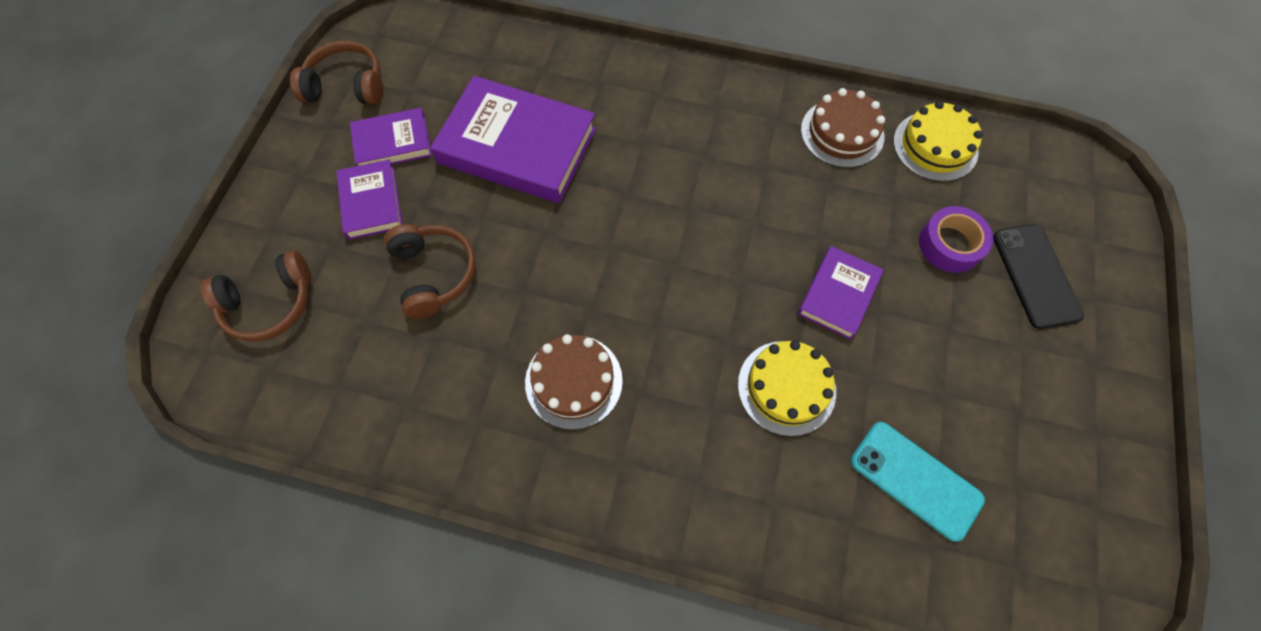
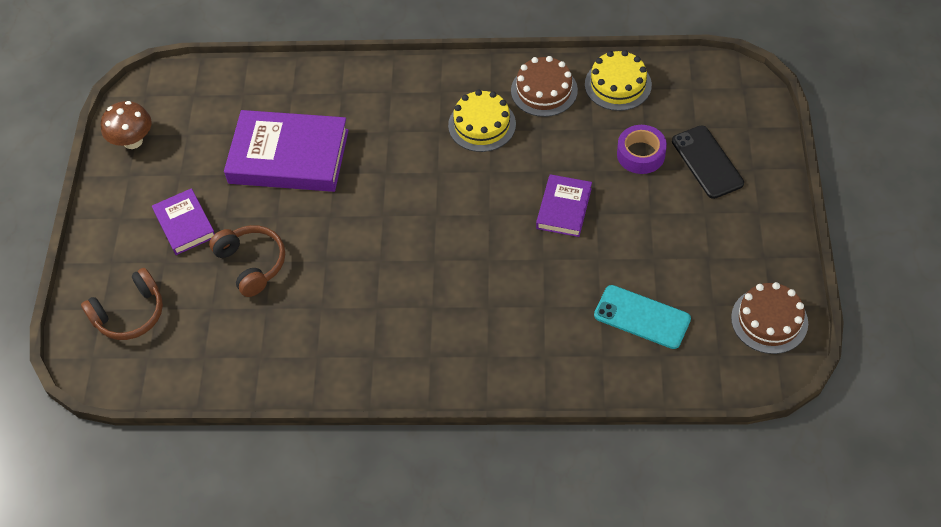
camera: 10 degrees left, 10 degrees down
brown headphones [290,40,382,105] -> brown mushroom [101,101,152,149]
purple book [350,108,432,166] -> none
brown cake [525,334,623,430] -> brown cake moved to [731,282,808,354]
yellow cake [738,340,836,436] -> yellow cake moved to [448,90,516,152]

